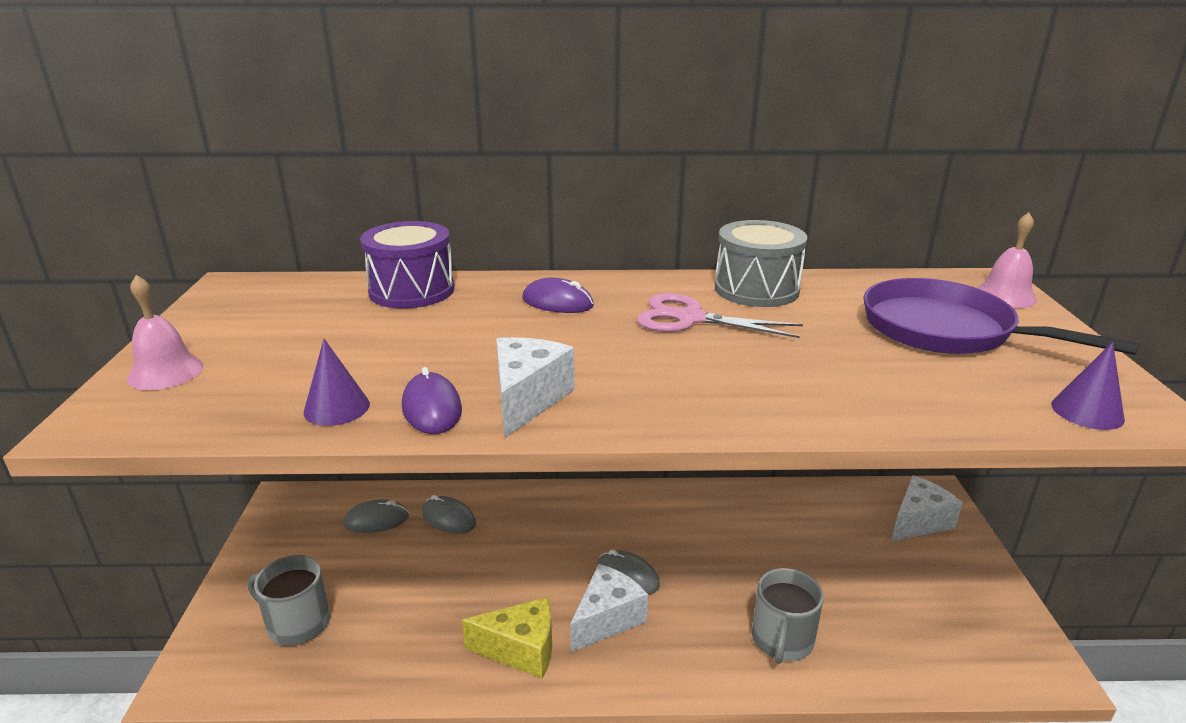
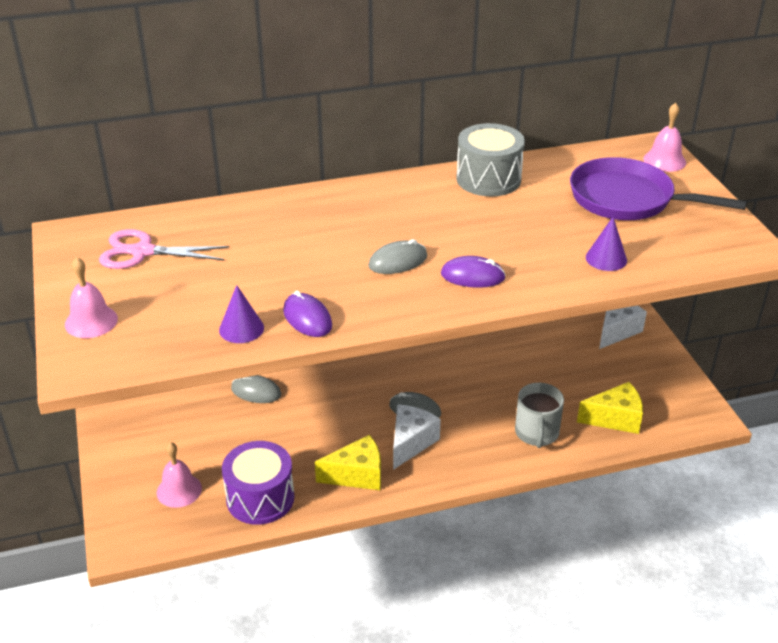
camera: 15 degrees left, 10 degrees up
grey mug [248,555,330,646] -> pink bell [157,442,202,508]
grey mouse [343,499,409,533] -> grey mouse moved to [368,239,427,274]
purple drum [360,221,454,309] -> purple drum moved to [222,441,294,525]
white cheese [496,337,575,438] -> none
purple mouse [522,278,594,313] -> purple mouse moved to [441,256,506,288]
pink scissors [637,293,803,338] -> pink scissors moved to [99,229,229,269]
purple cone [1051,342,1125,430] -> purple cone moved to [586,217,627,271]
none -> yellow cheese [577,382,643,434]

